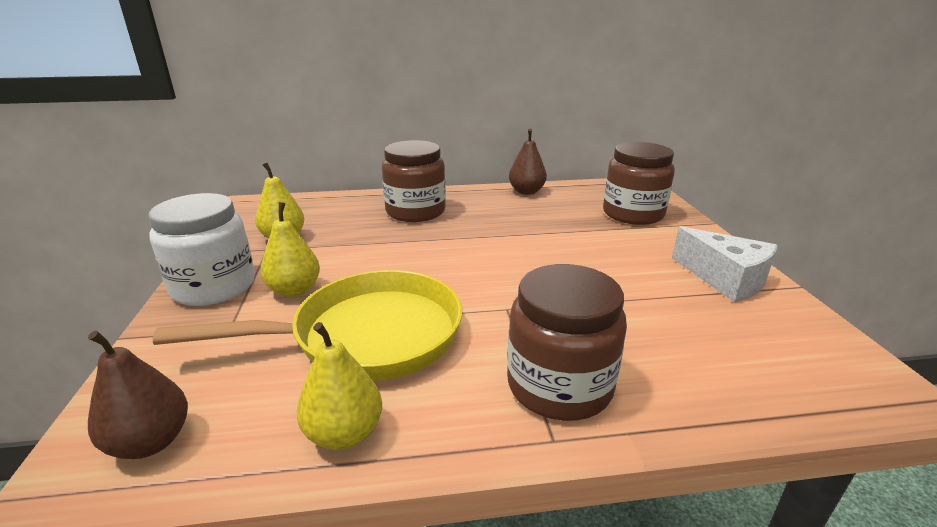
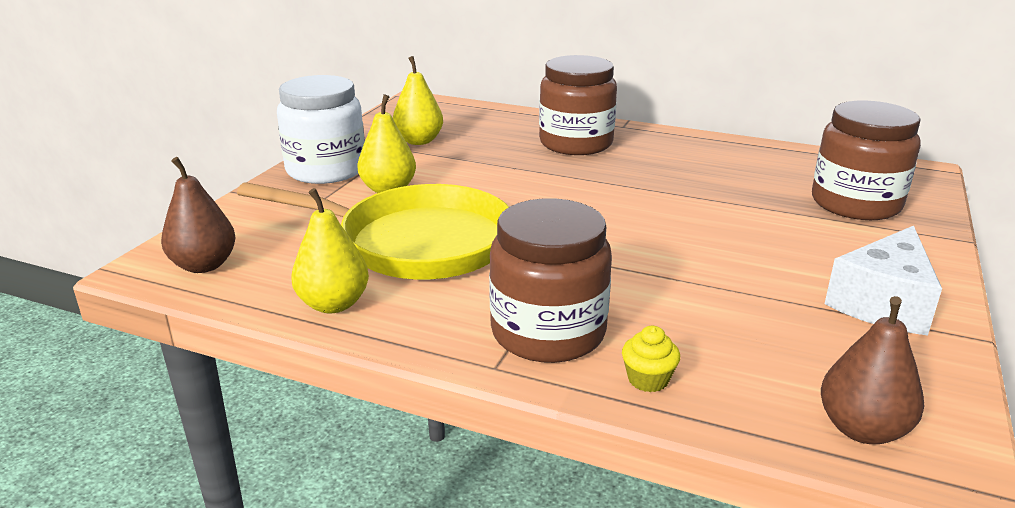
camera: 30 degrees right, 0 degrees up
brown pear [509,129,547,195] -> brown pear moved to [821,296,924,444]
white cheese [672,226,778,302] -> white cheese turned 45 degrees clockwise [825,226,942,336]
none -> yellow cupcake [622,326,680,392]

